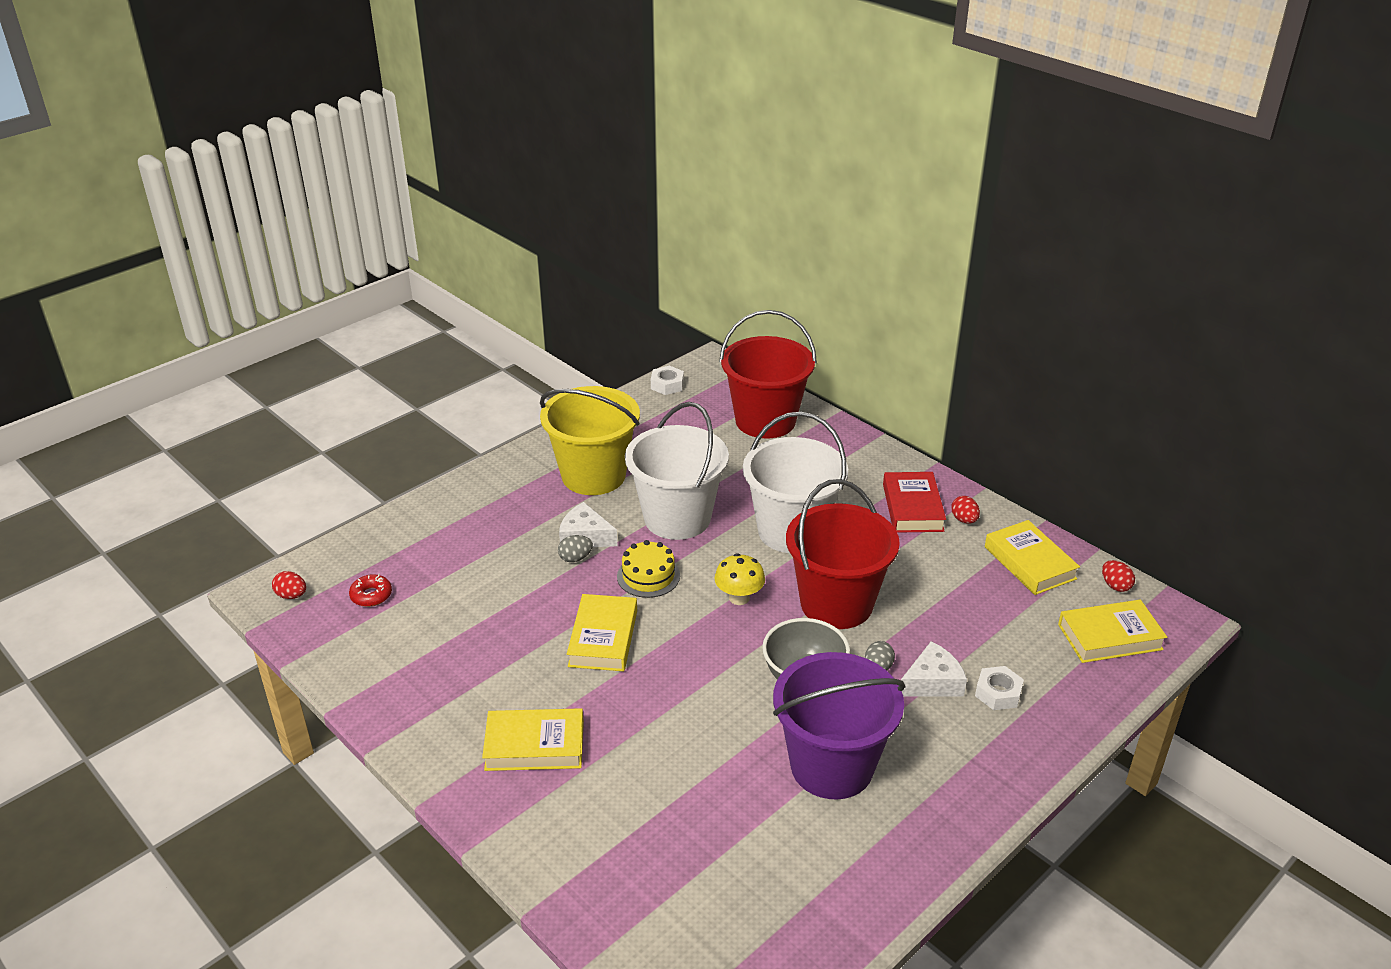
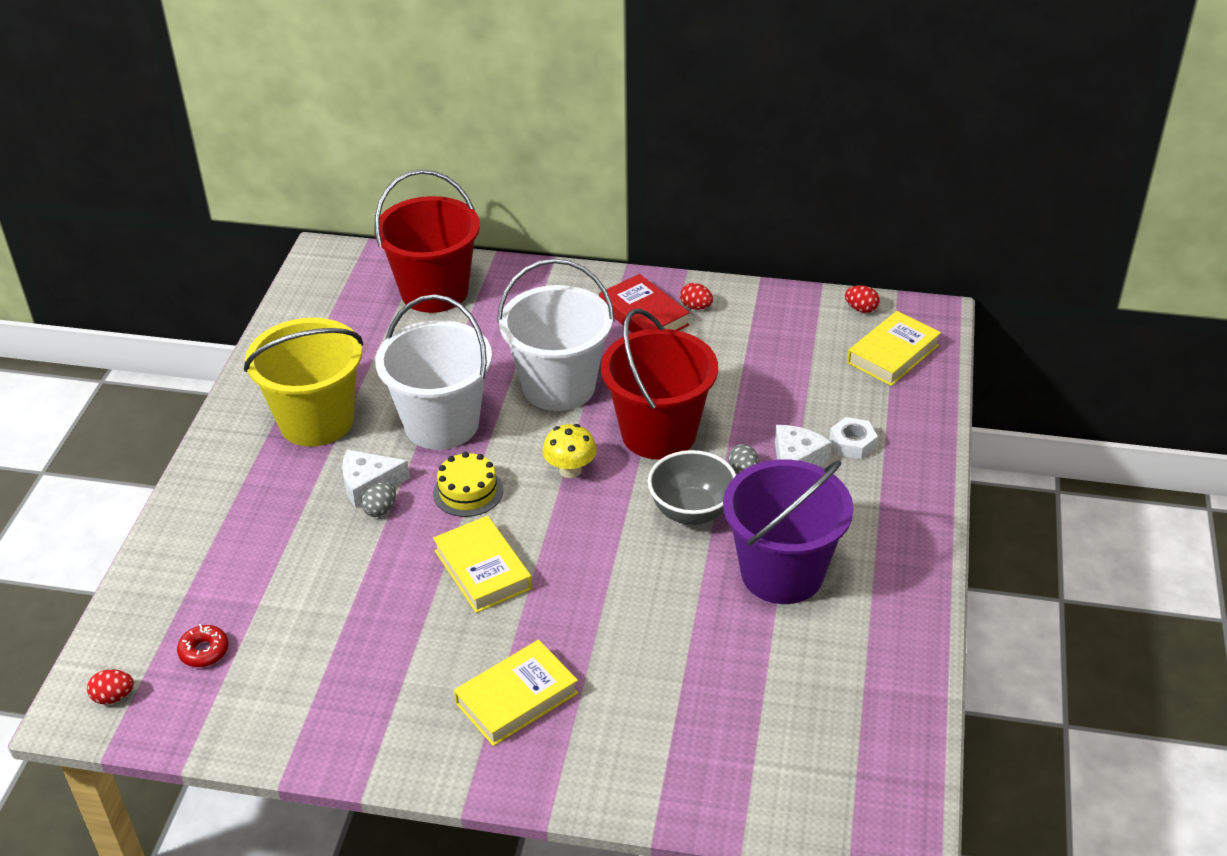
camera: 35 degrees left, 5 degrees up
white nut [651,366,684,395] -> none
yellow book [985,520,1080,595] -> none

